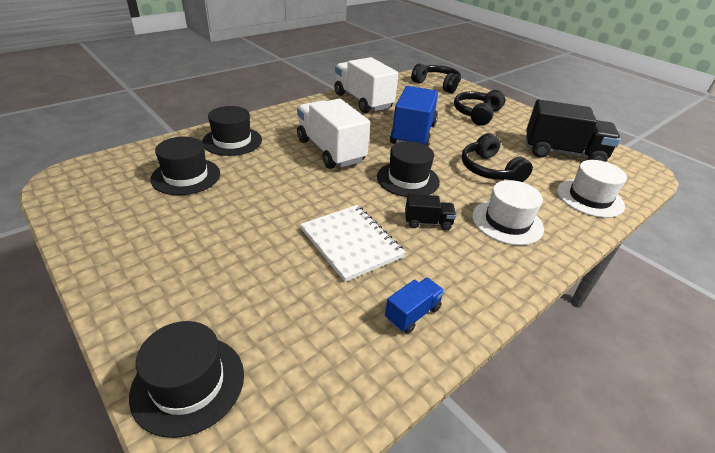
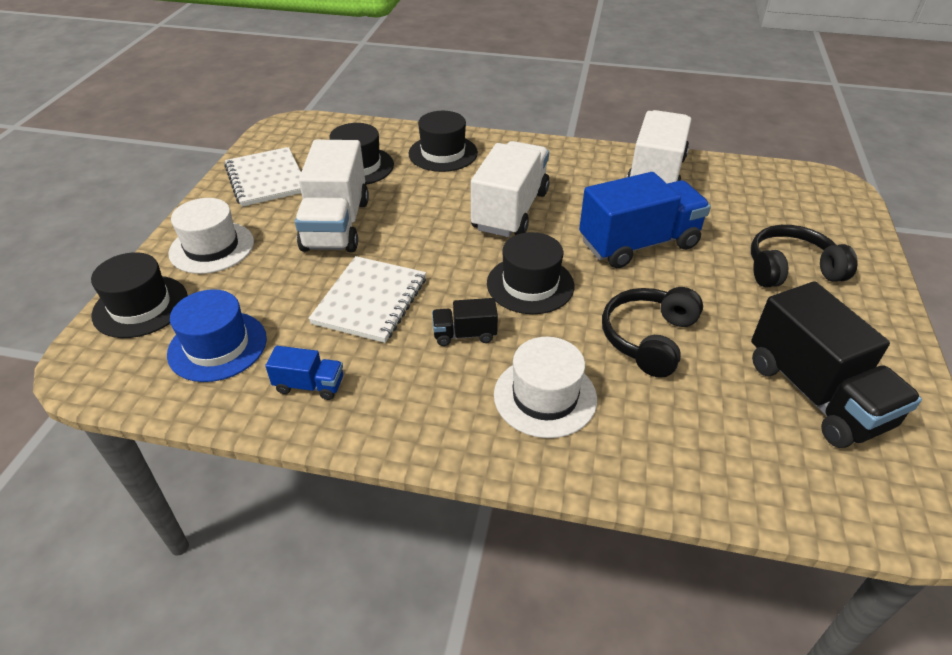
camera: 55 degrees right, 5 degrees up
black truck [405,194,456,231] -> black truck turned 120 degrees clockwise [432,298,498,346]
black headphones [411,64,461,93] -> none
white hat [557,160,627,218] -> white hat moved to [168,198,254,274]
none -> blue hat [167,289,267,382]
none -> white notebook [224,147,301,207]
none -> white truck [295,140,369,252]

